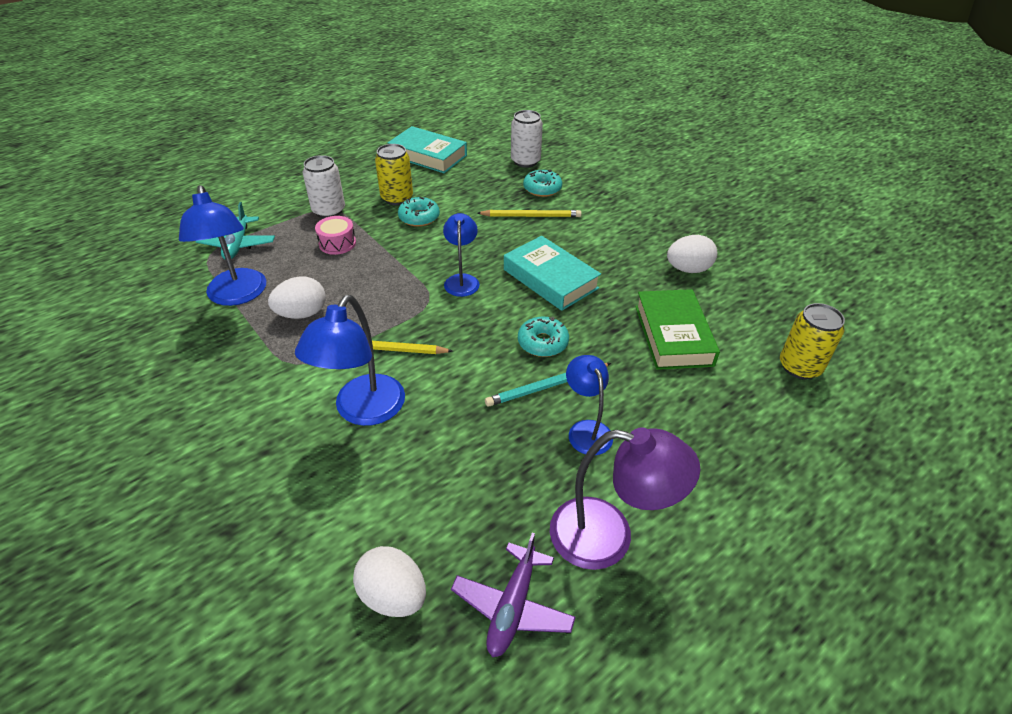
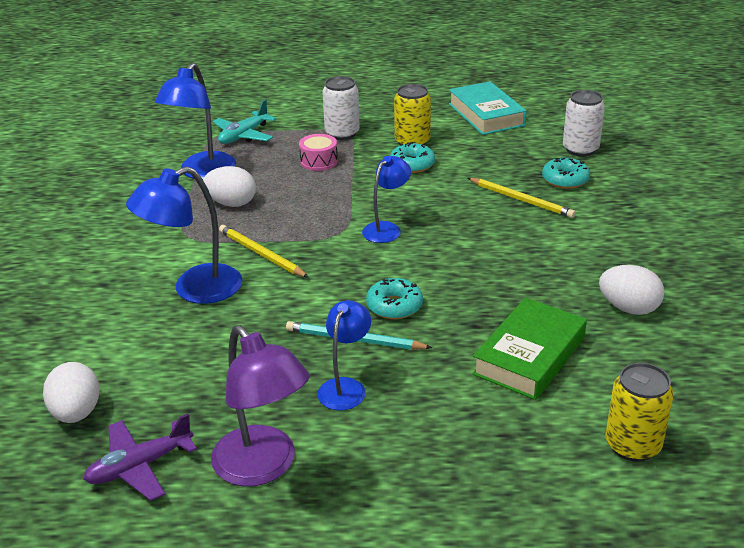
camera: 40 degrees right, 10 degrees down
turquoise book [504,236,601,311] -> none

